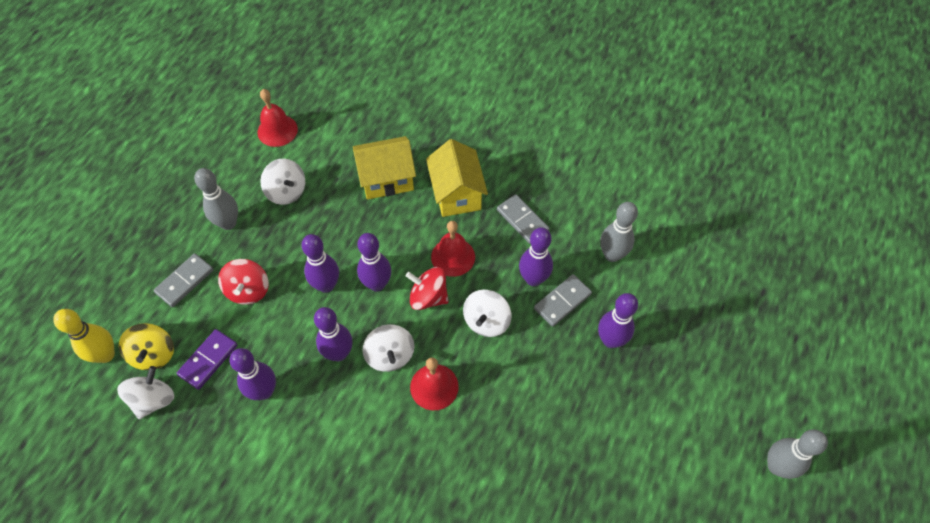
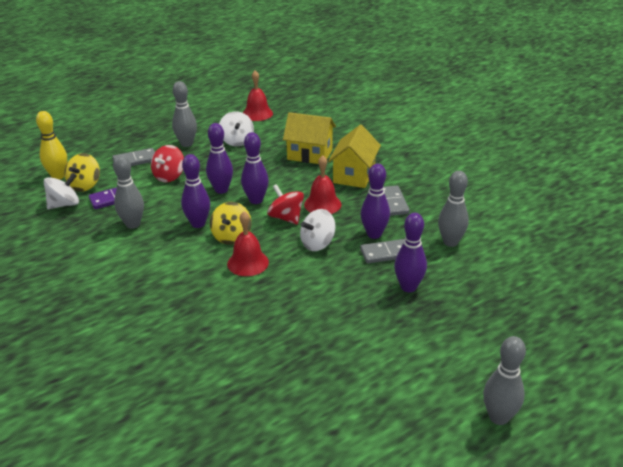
camera: 30 degrees right, 25 degrees down
purple bowling pin [229,348,276,400] -> grey bowling pin [113,155,144,229]
white spinning top [362,324,414,372] -> yellow spinning top [210,202,252,245]

